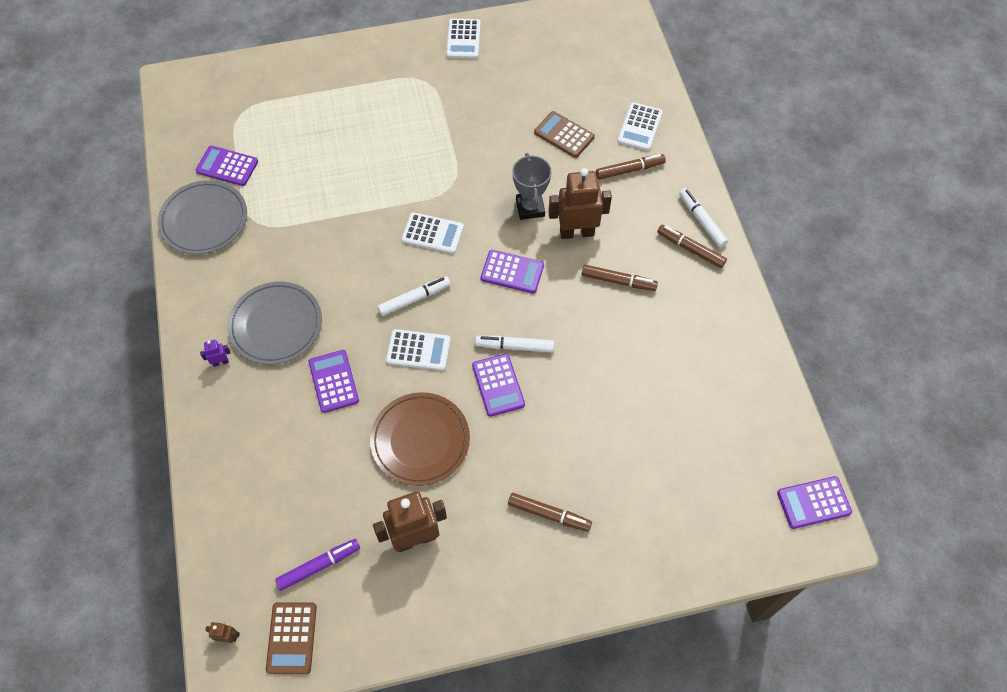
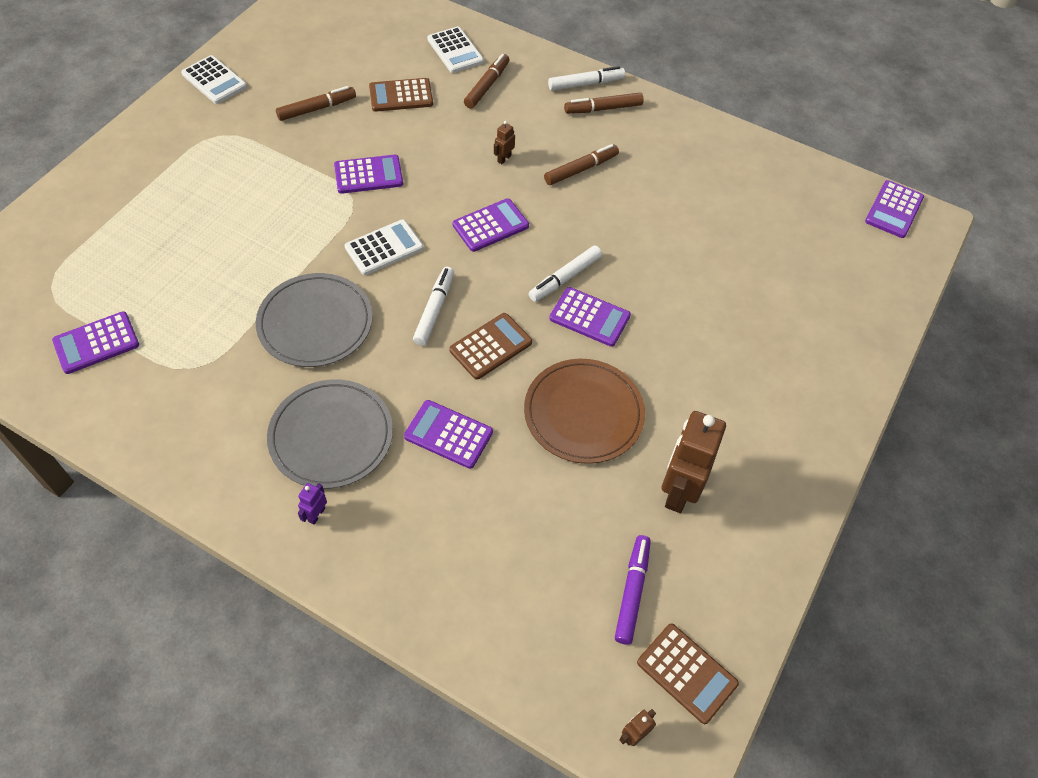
camera: 50 degrees left, 5 degrees down
grey plate [158,180,247,254] -> grey plate moved to [256,273,373,367]
white calculator [386,329,451,371] -> brown calculator [449,313,532,380]
brown marker [508,493,592,532] -> brown marker moved to [276,86,356,121]
grey trophy [512,153,551,220] -> none
brown robot [548,168,612,239] -> brown robot [494,121,515,164], size x0.42
white marker [679,188,728,248] -> white marker turned 150 degrees clockwise [548,66,625,91]
none -> purple calculator [334,155,403,194]

